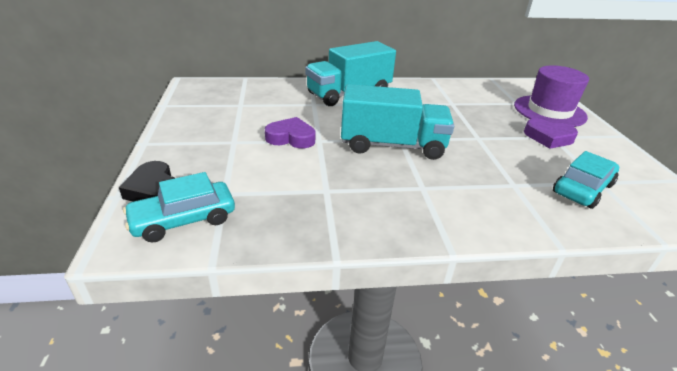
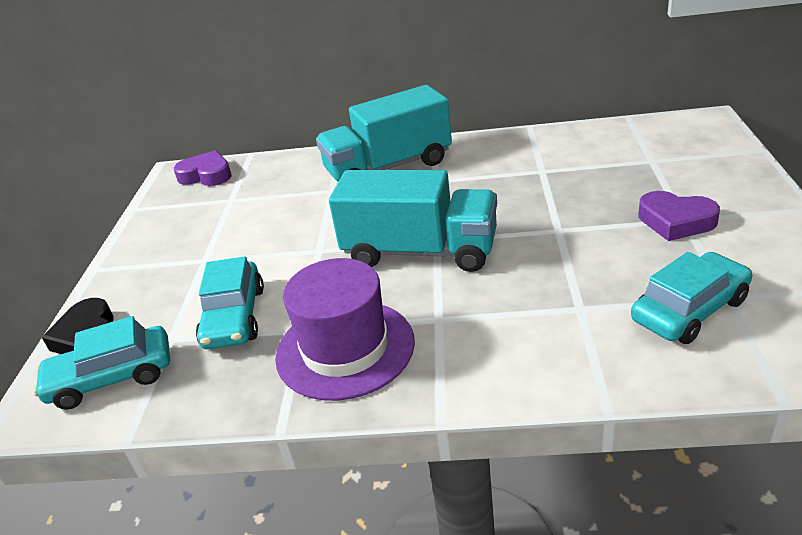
camera: 15 degrees right, 0 degrees up
purple heart [265,117,315,148] -> purple heart moved to [174,150,232,186]
purple hat [514,65,589,127] -> purple hat moved to [275,258,415,401]
none -> turquoise car [196,256,264,349]

